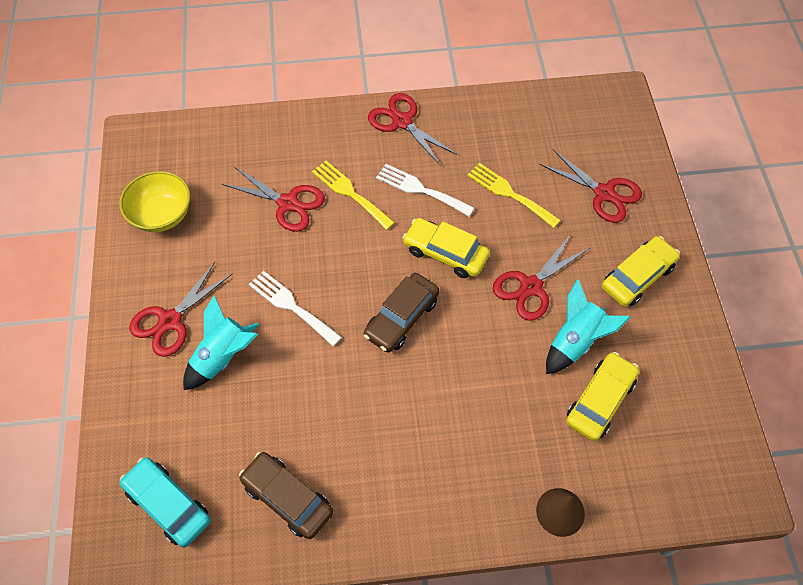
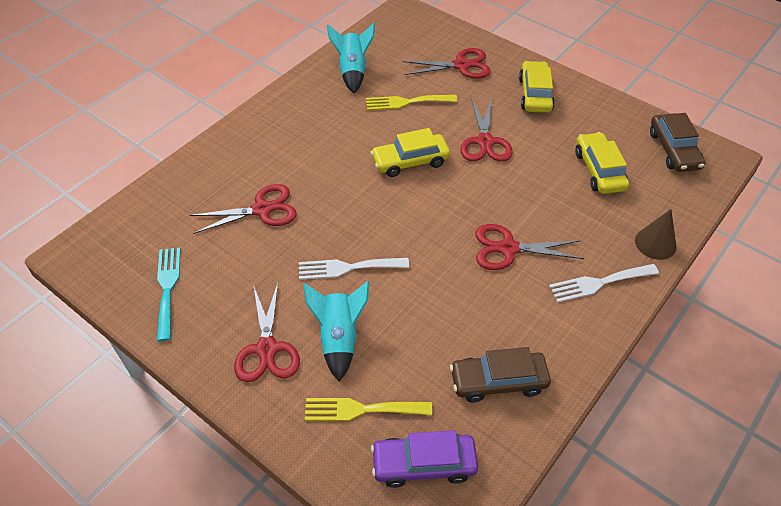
camera: 45 degrees left, 10 degrees down
yellow bowl [119,171,191,232] -> turquoise fork [157,248,181,341]
turquoise car [120,457,211,547] -> purple car [371,430,478,488]
yellow fork [312,161,395,230] -> yellow fork moved to [305,398,432,421]
brown car [364,273,439,353] -> brown car moved to [650,113,705,172]
red scissors [368,93,457,166] -> red scissors moved to [475,224,584,270]
white fork [376,164,474,217] -> white fork moved to [549,264,659,303]
turquoise rocket [546,279,631,374] -> turquoise rocket moved to [327,23,375,93]

